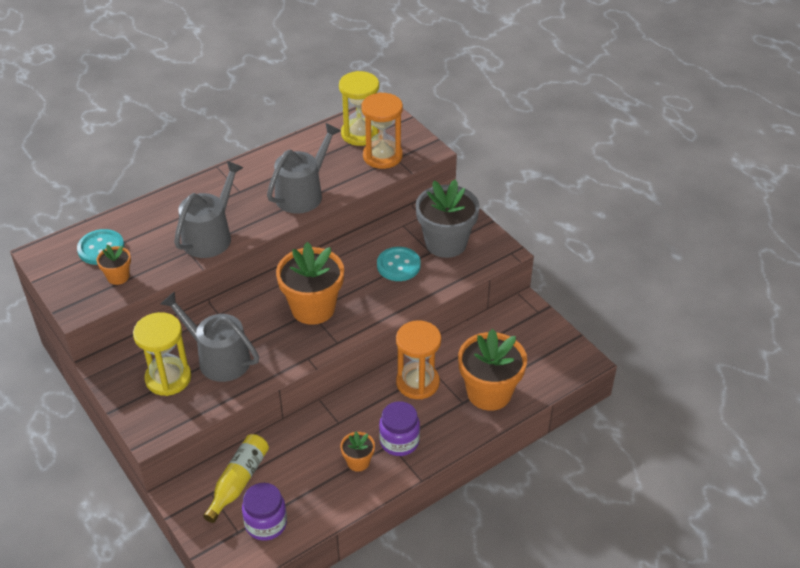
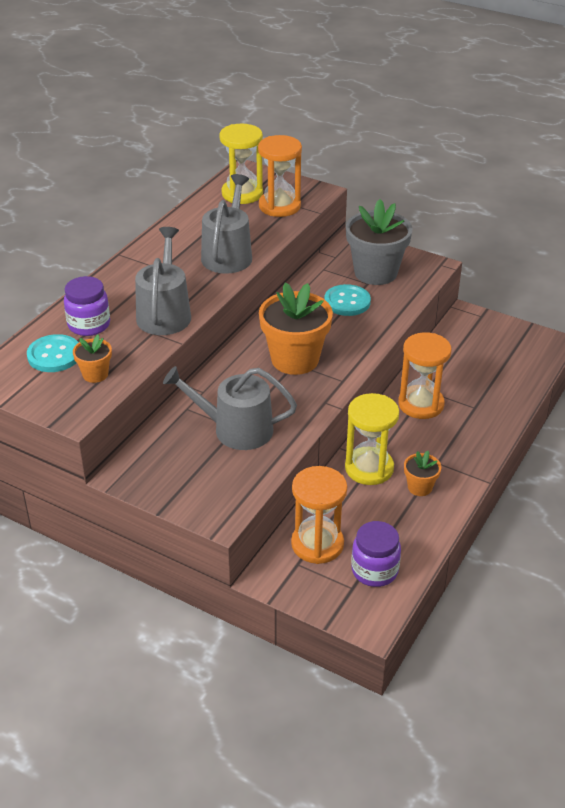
camera: 25 degrees left, 5 degrees down
yellow hourglass [133,312,191,396] -> yellow hourglass moved to [345,393,399,485]
yellow bottle [203,434,269,523] -> orange hourglass [291,466,347,564]
purple jar [379,401,420,456] -> purple jar moved to [64,276,110,336]
orange flower pot [458,329,527,411] -> none

